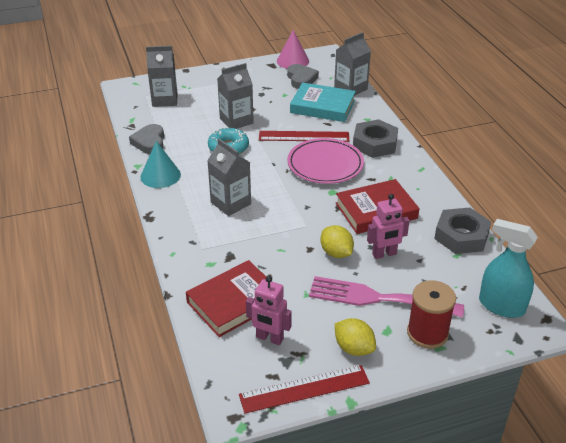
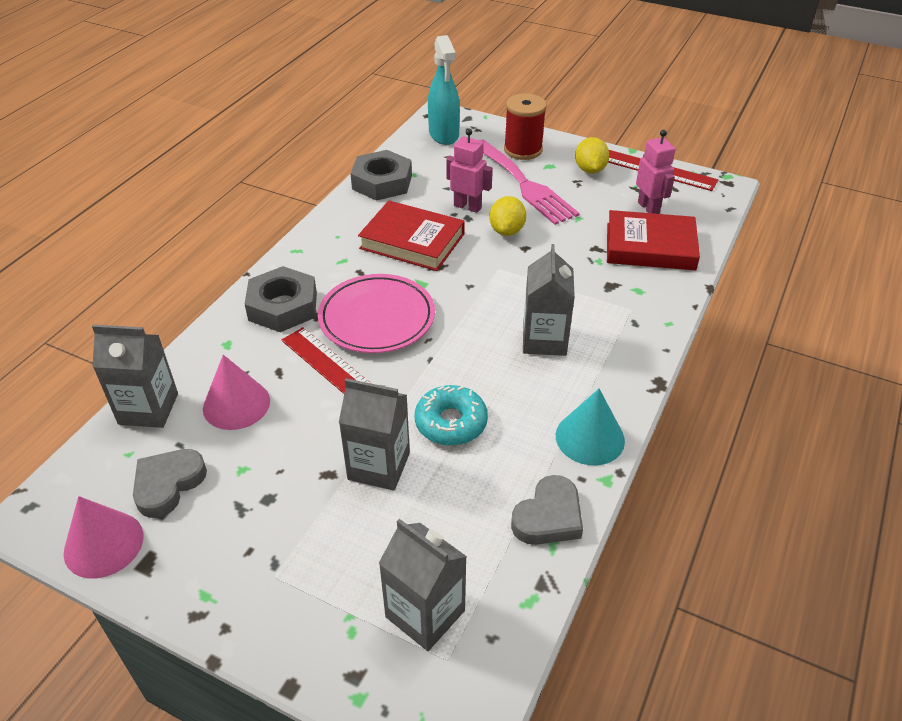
camera: 135 degrees left, 5 degrees up
turquoise book [290,82,356,122] -> pink cone [203,355,270,430]

